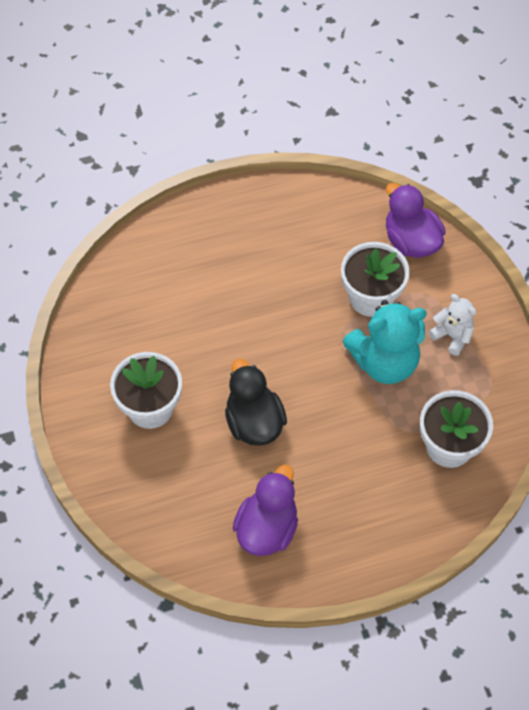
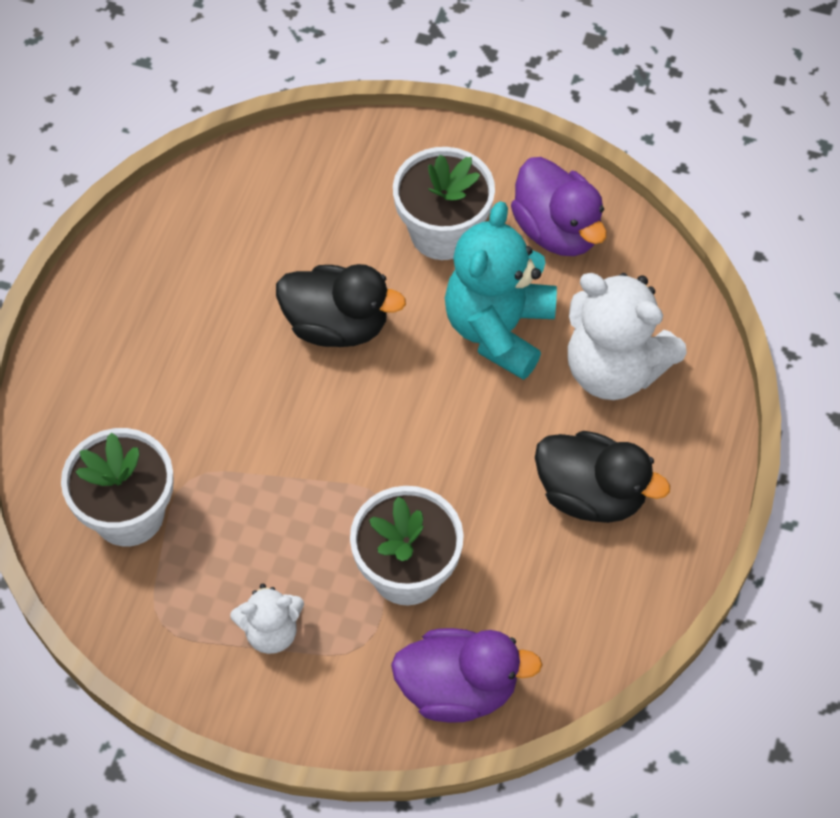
camera: 125 degrees right, 0 degrees up
purple duck [233,465,298,556] -> purple duck moved to [511,157,607,256]
turquoise teddy bear [343,300,427,384] -> turquoise teddy bear moved to [445,201,557,380]
none -> black duck [535,431,670,523]
none -> white teddy bear [568,273,687,400]

